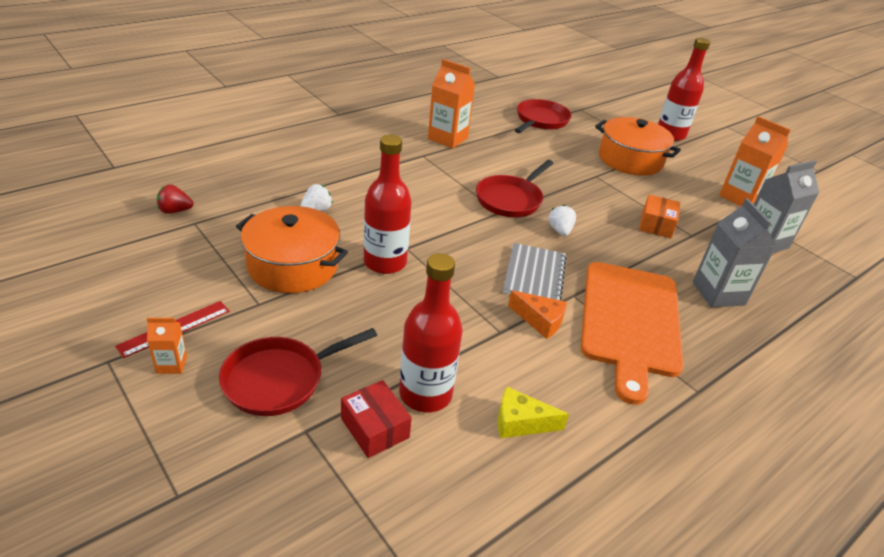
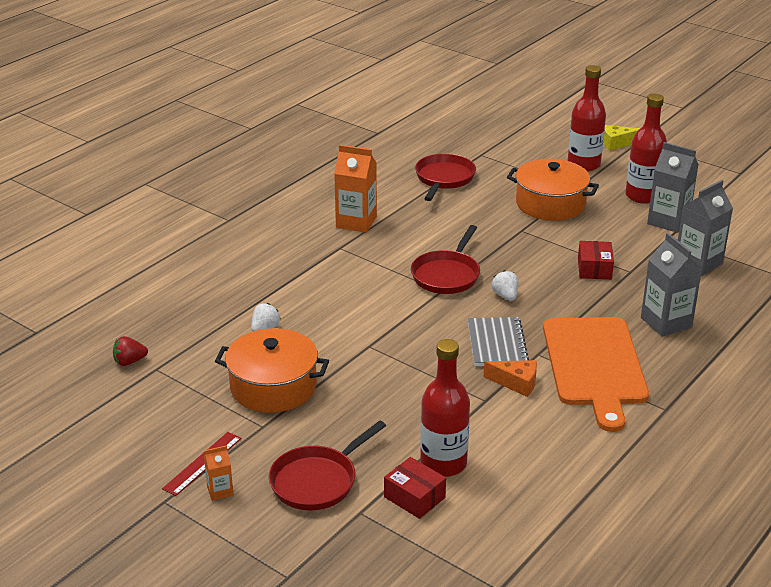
camera: 10 degrees left, 5 degrees down
red bottle [364,135,412,274] -> red bottle moved to [625,94,667,204]
yellow cheese [498,387,569,438] -> yellow cheese moved to [603,125,640,150]
orange box [639,195,680,238] -> red box [578,241,614,280]
orange carton [719,116,791,206] -> grey carton [647,142,699,233]

